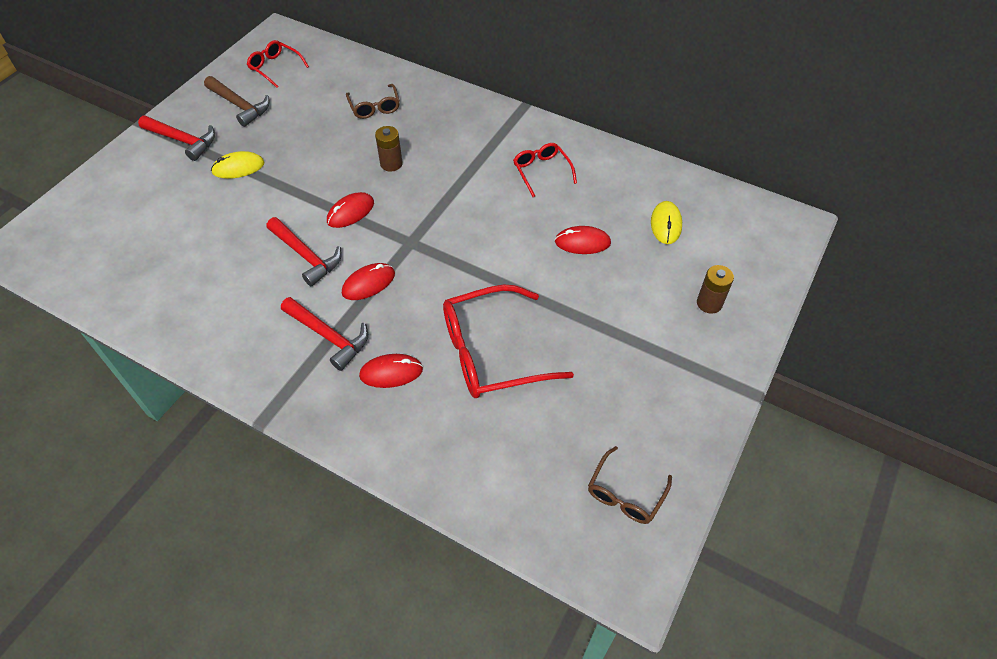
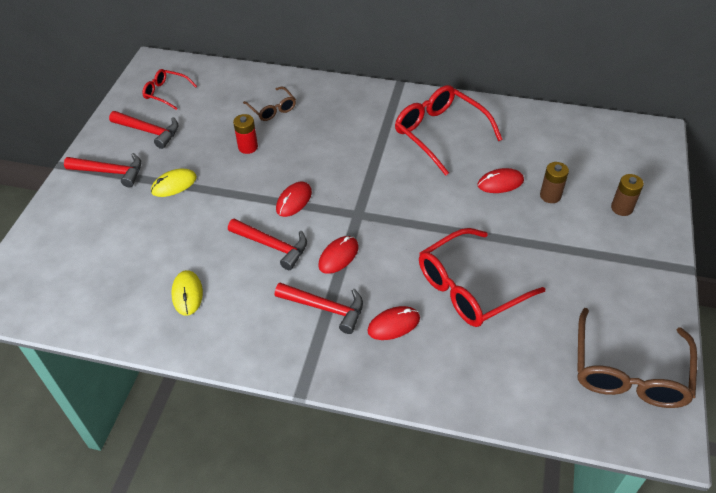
camera: 15 degrees left, 5 degrees down
brown hammer [204,76,270,127] -> red hammer [109,111,178,149]
brown battery [375,126,403,172] -> brown battery moved to [540,162,569,203]
red glasses [513,143,577,197] -> red glasses [395,85,503,176], size x1.86
brown glasses [588,446,672,524] -> brown glasses [578,308,697,408], size x1.86
yellow mouse [651,201,682,244] -> yellow mouse moved to [171,270,203,316]
none -> red battery [233,114,258,154]

